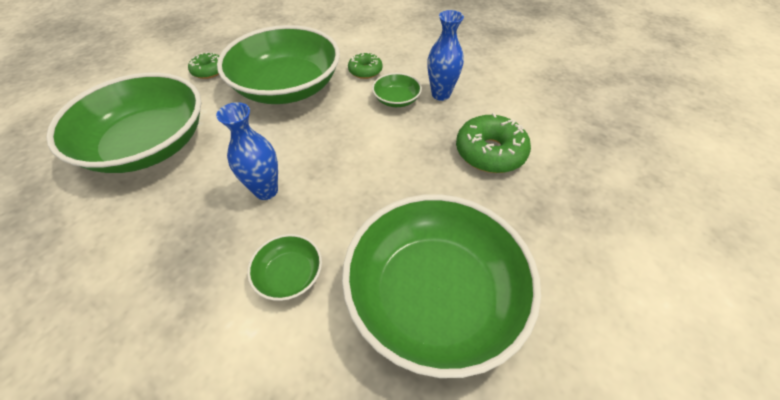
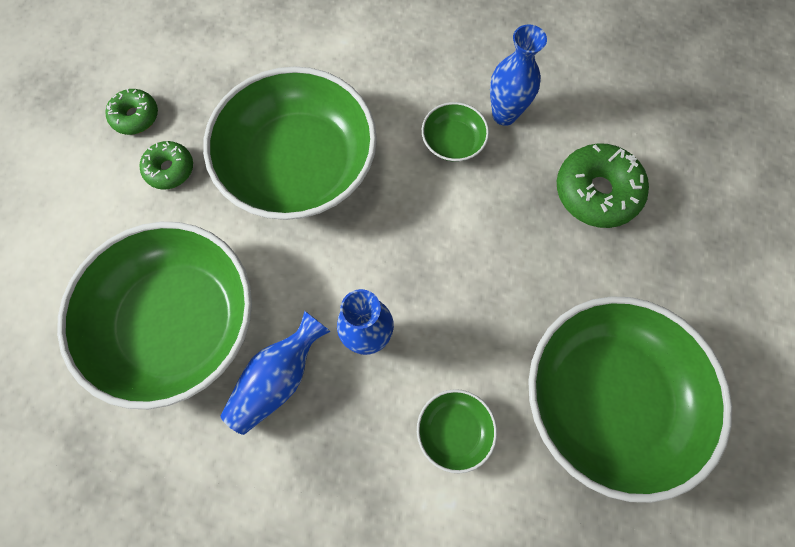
camera: 20 degrees left, 20 degrees up
green donut [348,52,383,79] -> green donut moved to [105,89,158,135]
none -> blue vase [220,311,331,435]

